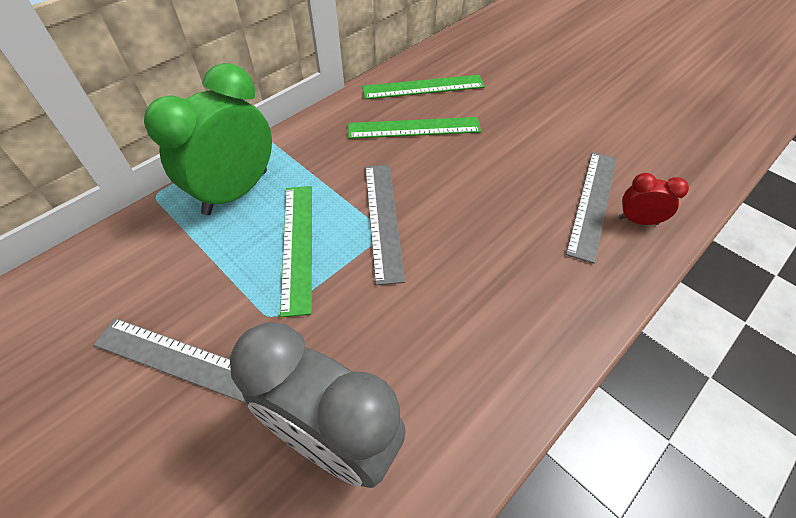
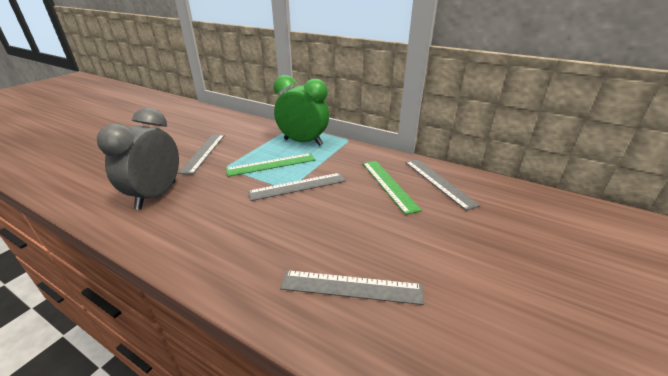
camera: 75 degrees right, 20 degrees down
green ruler [362,75,485,99] -> grey ruler [405,159,480,211]
red clock [619,173,689,225] -> none

